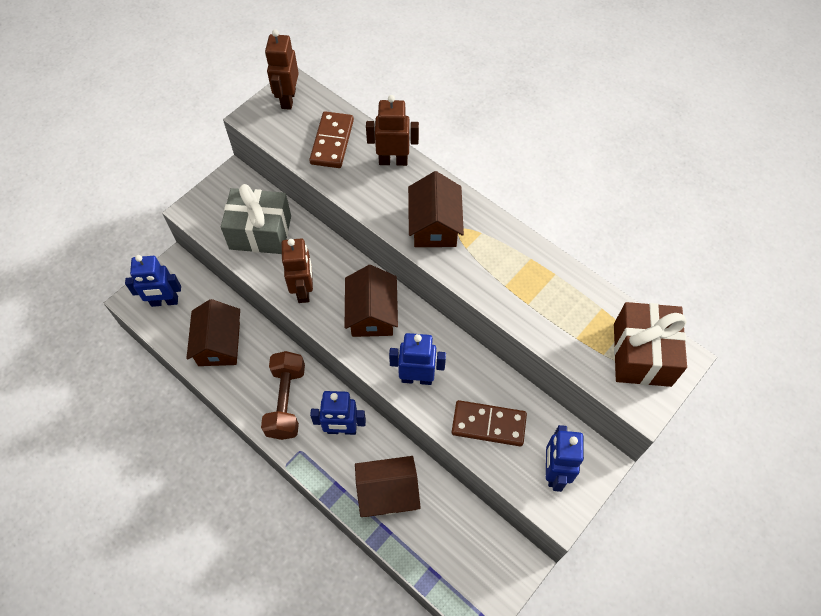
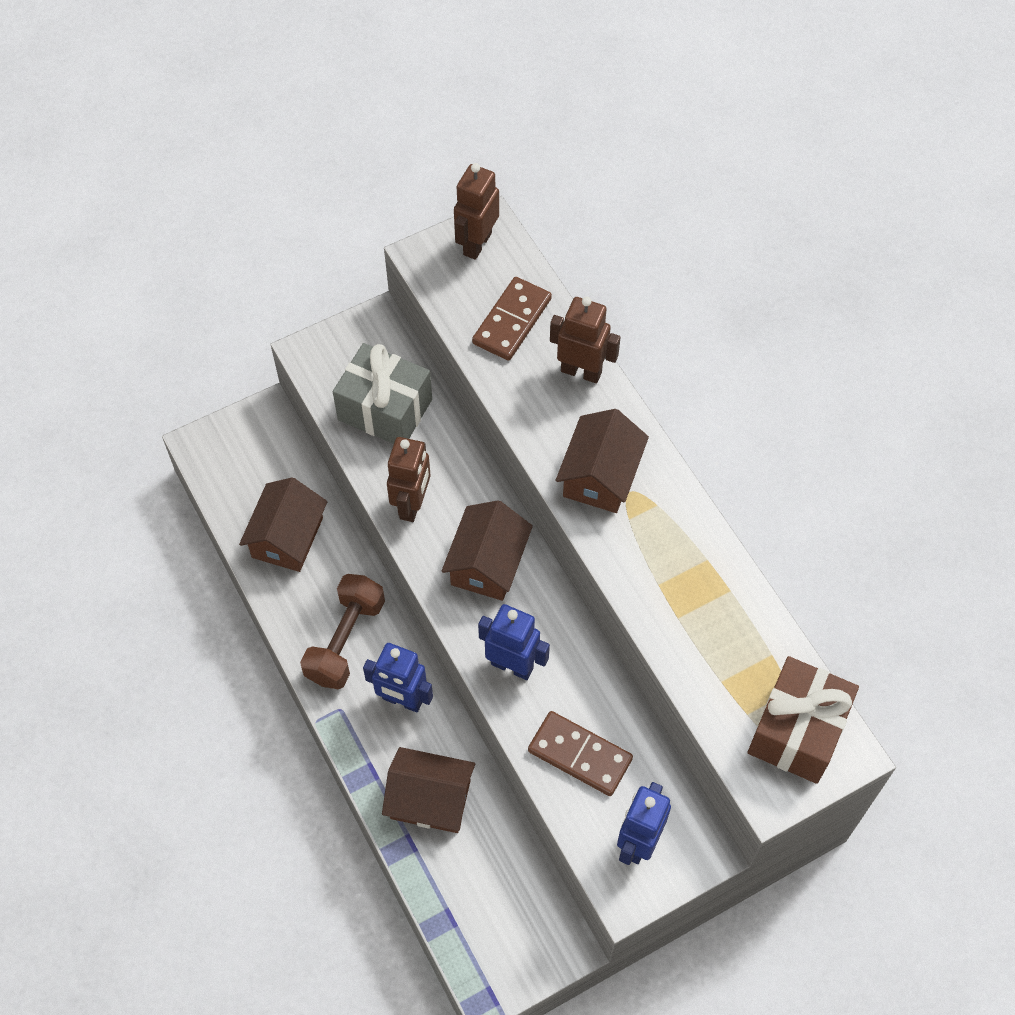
camera: 20 degrees right, 0 degrees up
blue robot [125,255,181,307] -> none

